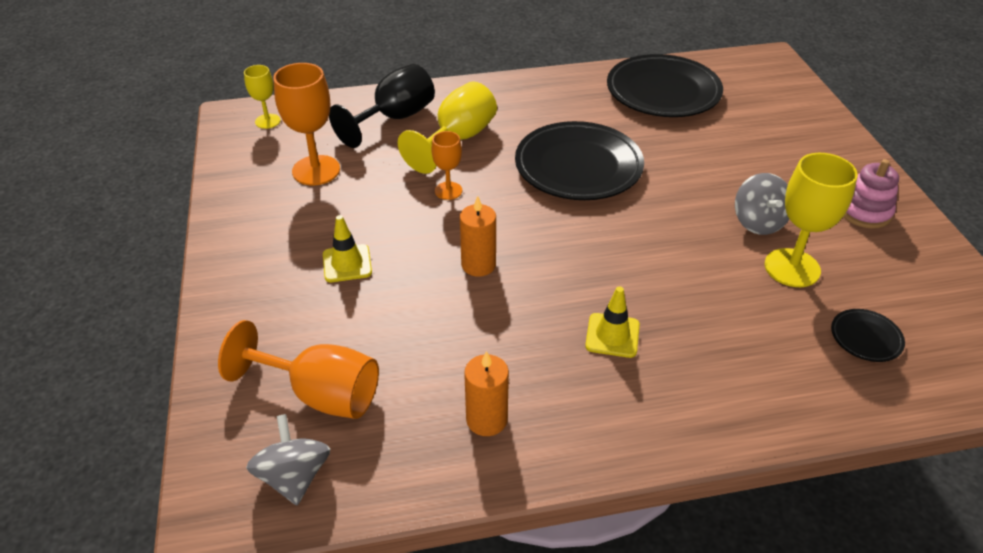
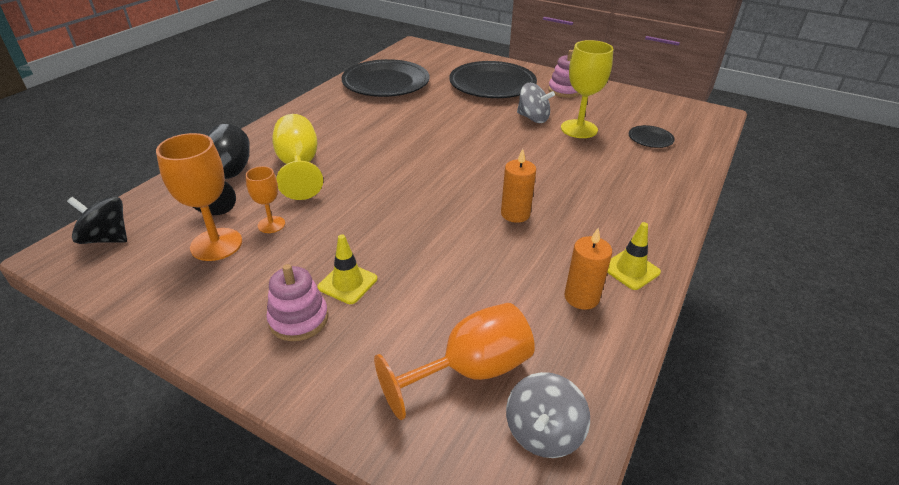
camera: 50 degrees left, 5 degrees down
yellow goblet [244,65,281,129] -> black spinning top [67,197,127,244]
grey spinning top [246,414,330,505] -> grey spinning top turned 90 degrees counterclockwise [506,372,590,458]
orange goblet [432,131,462,200] -> orange goblet moved to [245,166,285,233]
orange candle [460,196,496,277] -> orange candle moved to [501,149,536,223]
black plate [515,121,644,200] -> black plate moved to [449,61,537,98]
yellow traffic cone [585,286,640,358] -> yellow traffic cone moved to [607,222,661,290]
none -> pink stacking toy [266,264,328,341]

